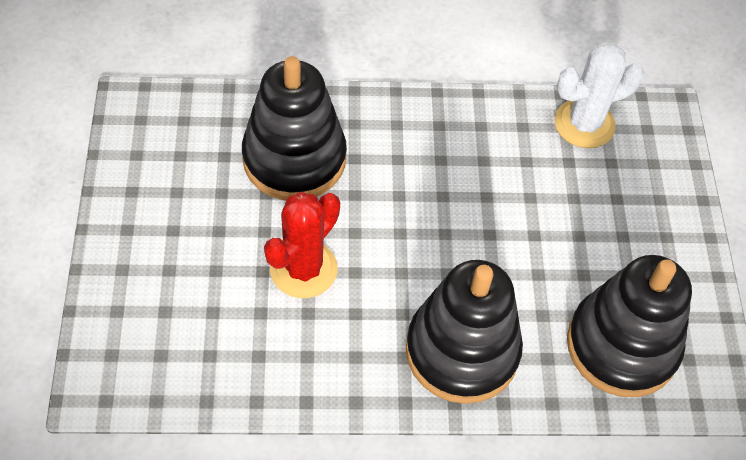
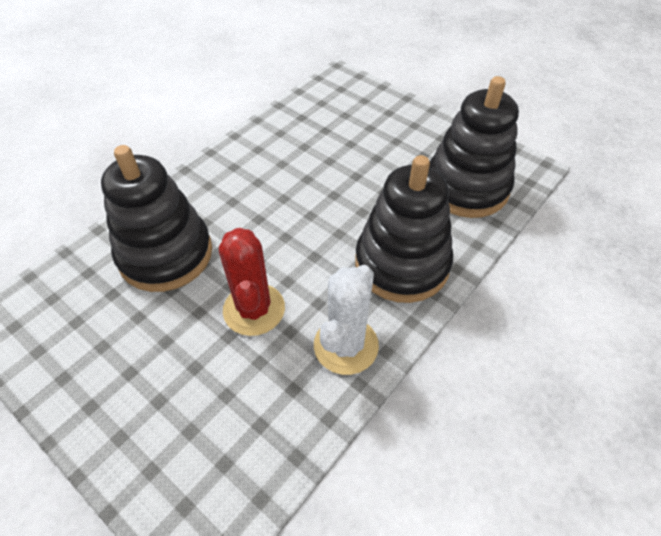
camera: 45 degrees left, 5 degrees down
white cactus [555,42,644,148] -> white cactus moved to [314,265,379,375]

